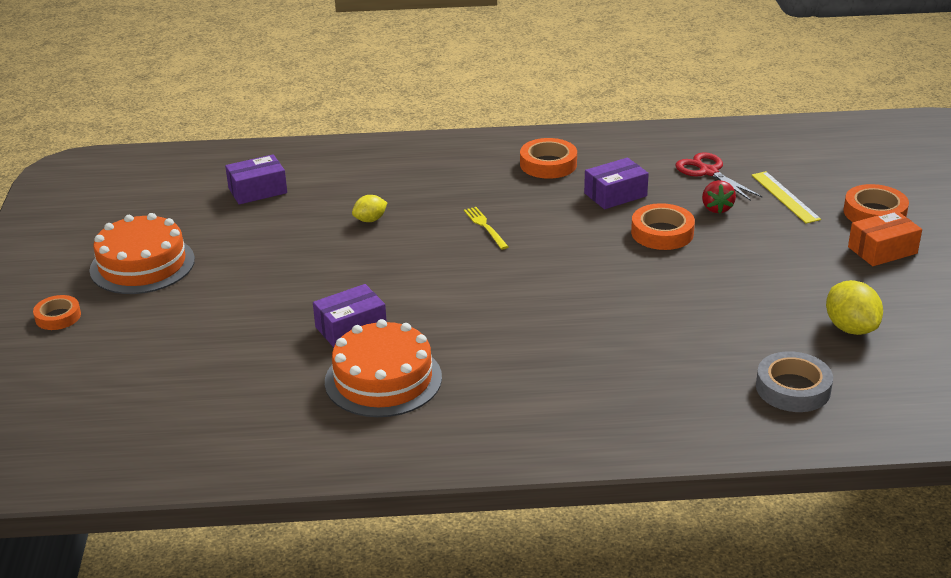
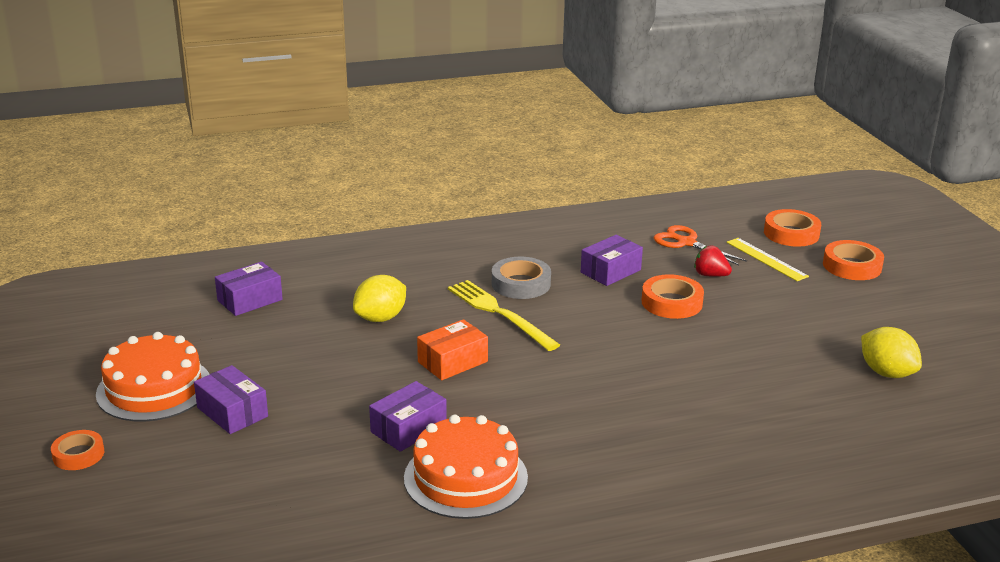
camera: 15 degrees left, 5 degrees down
yellow lemon [352,195,387,222] -> yellow lemon [353,275,406,322], size x1.65
yellow fork [464,207,509,249] -> yellow fork [448,280,560,351], size x1.83
orange tape [520,138,577,179] -> orange tape moved to [764,209,821,247]
red scissors [676,152,762,201] -> orange scissors [654,225,747,265]
red strawberry [702,180,736,213] -> red strawberry turned 135 degrees clockwise [694,245,732,277]
grey tape [756,351,833,412] -> grey tape moved to [492,257,551,299]
orange box [848,210,922,266] -> orange box moved to [417,319,488,380]
none -> purple box [194,365,268,434]

